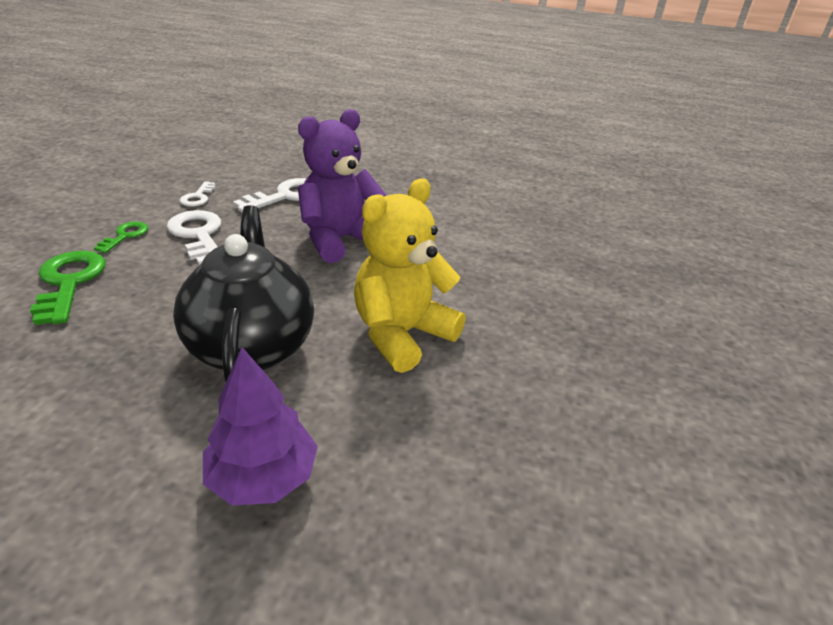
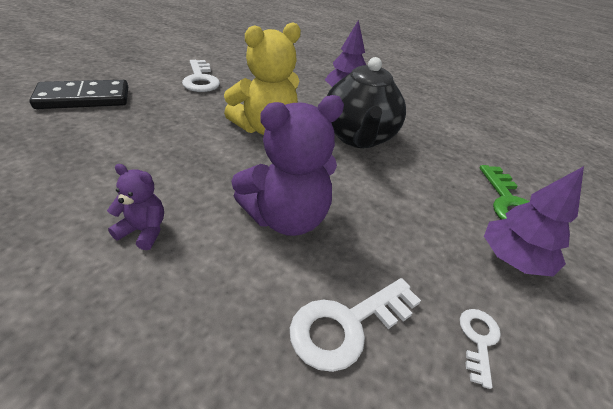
camera: 170 degrees left, 5 degrees up
green key [94,222,148,253] -> purple tree [484,166,584,277]
white key [167,210,221,265] -> white key moved to [182,60,220,92]
none -> black domino [29,80,128,109]
none -> purple teddy bear [107,164,164,250]

